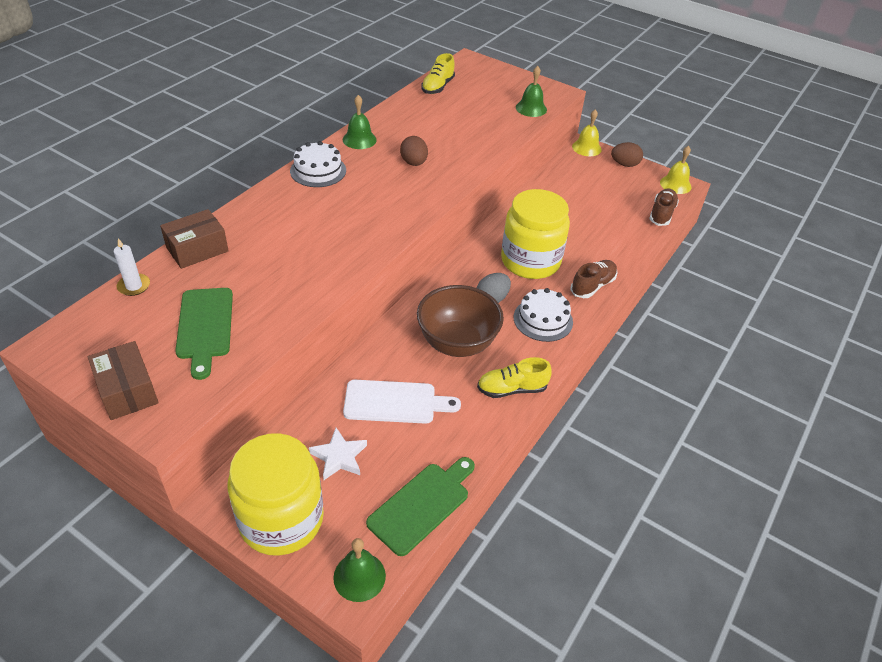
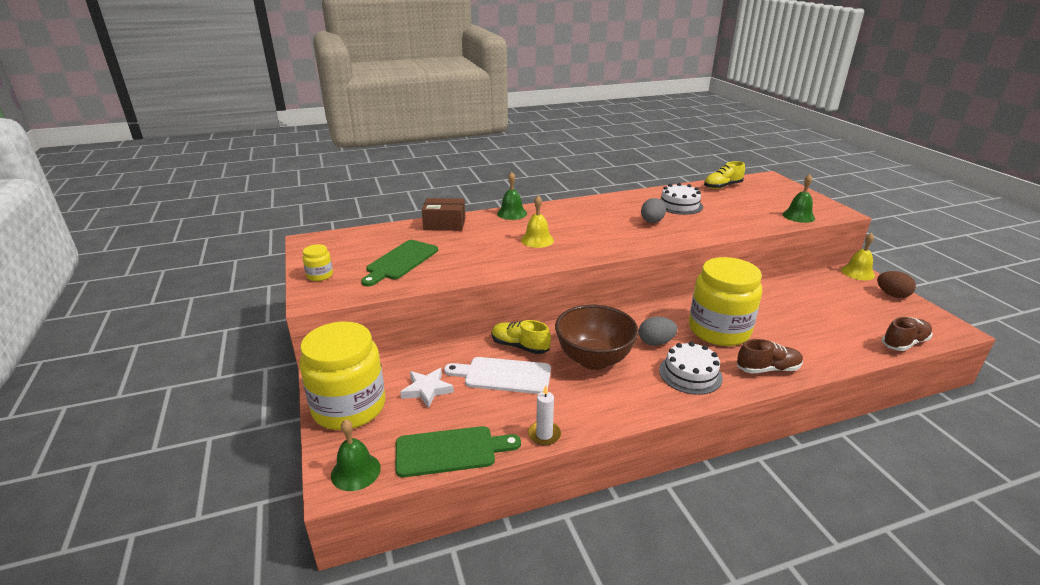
camera: 40 degrees right, 15 degrees down
brown box [88,341,159,420] -> yellow jar [302,244,333,281]
white candle [114,238,150,296] -> white candle moved to [528,386,561,446]
white cake [290,141,346,187] -> white cake moved to [660,183,703,215]
green bell [343,95,377,149] -> green bell moved to [497,172,527,220]
white cutting board [343,380,461,424] -> white cutting board turned 150 degrees clockwise [444,357,551,394]
brown egg [400,136,428,166] -> grey egg [641,198,666,223]
yellow shoe [477,357,552,398] -> yellow shoe moved to [492,320,551,354]
yellow bell [660,146,691,194] -> yellow bell moved to [521,196,554,248]

